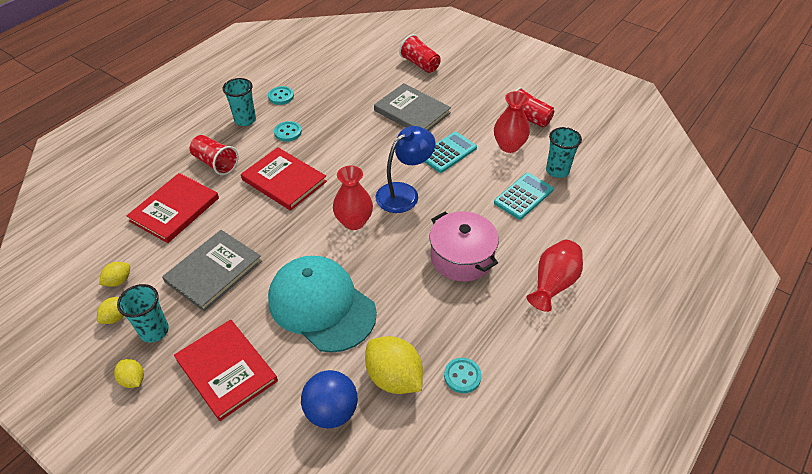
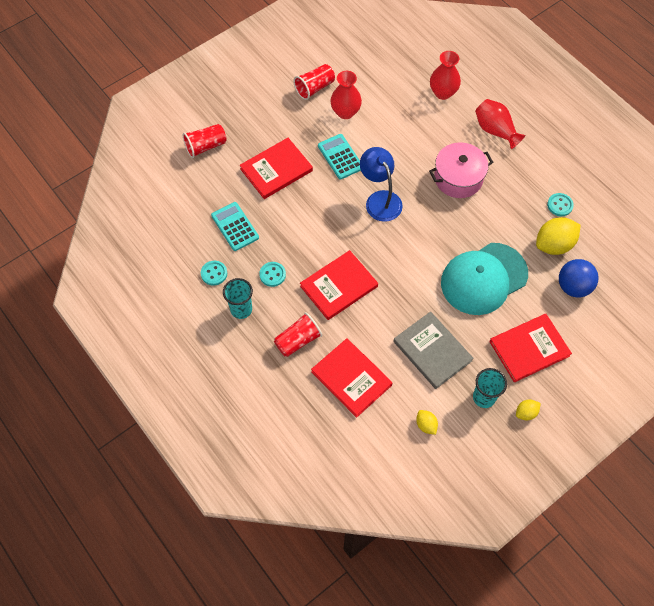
camera: 75 degrees left, 15 degrees up
yellow lemon [97,297,124,324] -> none
red vase [333,166,373,230] -> red vase moved to [430,51,461,100]
grey book [374,83,451,131] -> red book [240,138,313,199]
turquoise calculator [494,173,554,220] -> turquoise calculator moved to [211,202,259,251]
turquoise cup [546,127,582,178] -> none

